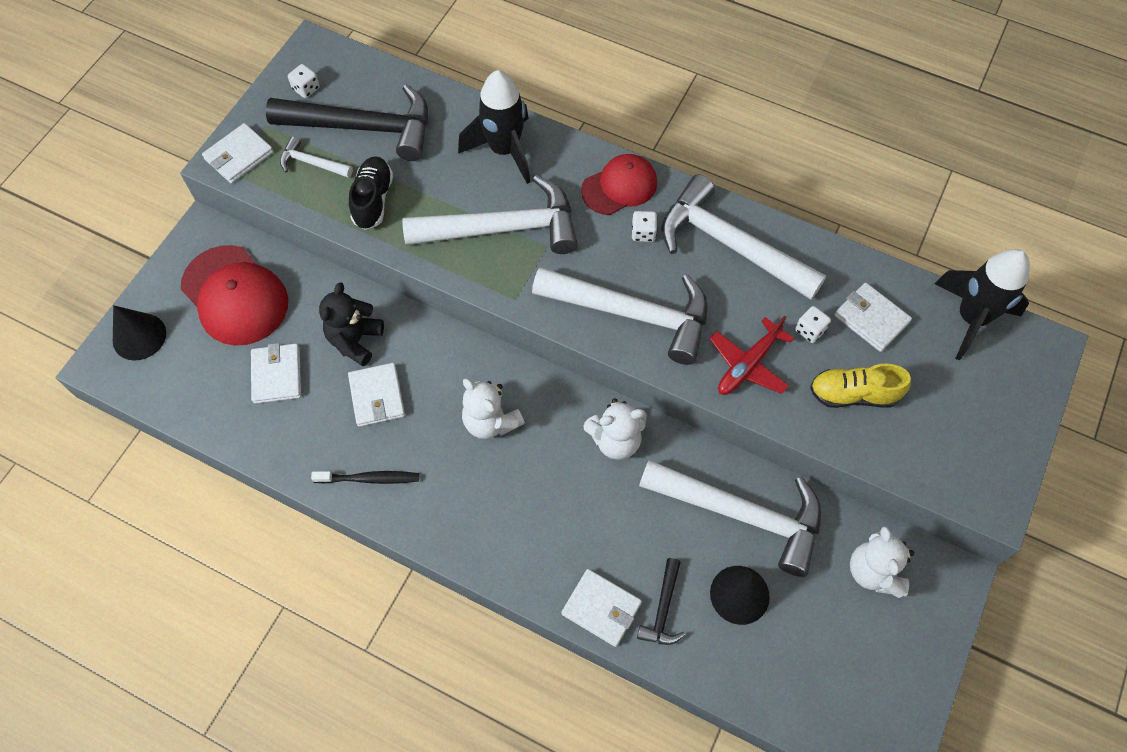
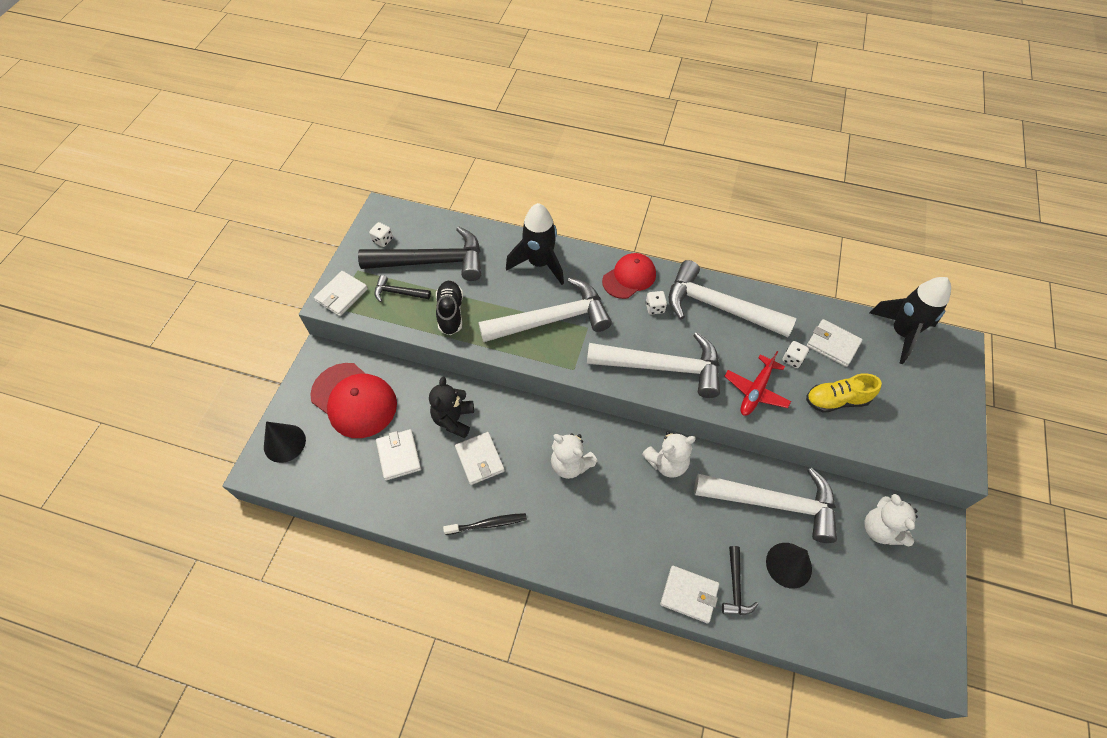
camera: 10 degrees left, 5 degrees down
white hammer [280,136,353,178] -> black hammer [374,275,431,302]

